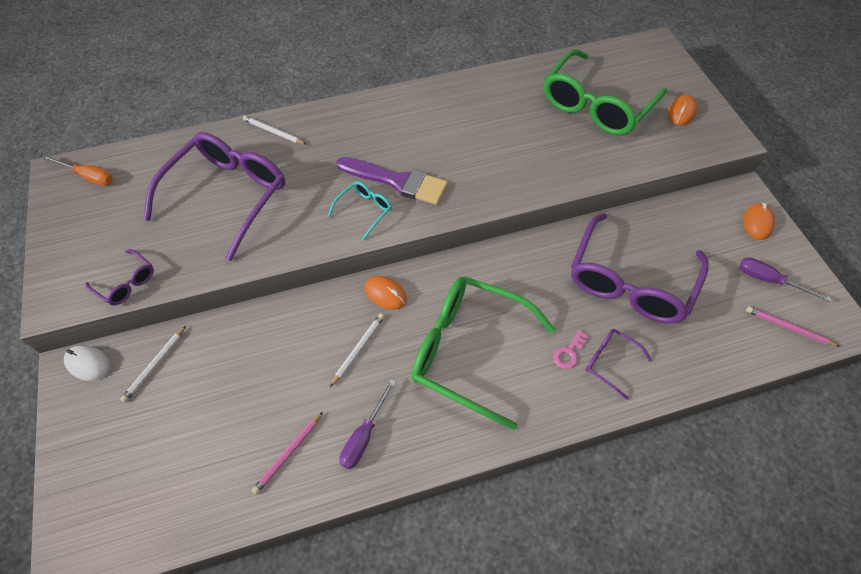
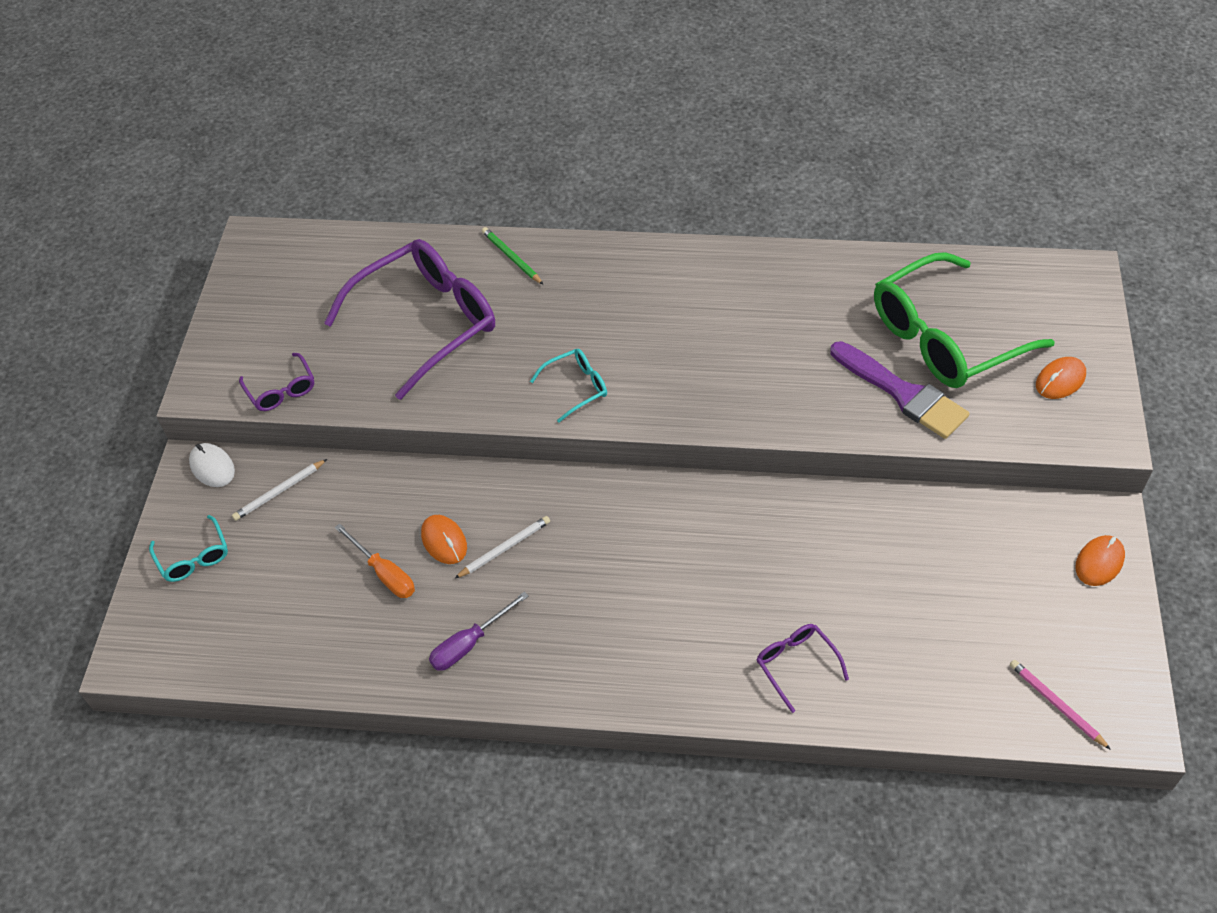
camera: 25 degrees right, 5 degrees down
orange screwdriver [42,155,113,186] -> orange screwdriver moved to [335,523,415,598]
white pencil [243,115,306,144] -> green pencil [482,227,544,285]
pink pencil [252,412,323,494] -> none
purple brush [336,157,448,205] -> purple brush moved to [831,341,970,439]
orange mouse [365,276,407,310] -> orange mouse moved to [421,515,467,564]
green glasses [412,276,555,430] -> none
pink key [553,330,589,369] -> none
purple glasses [571,213,709,324] -> none
purple screwdriver [739,257,831,302] -> none
none -> turquoise glasses [149,515,228,582]

